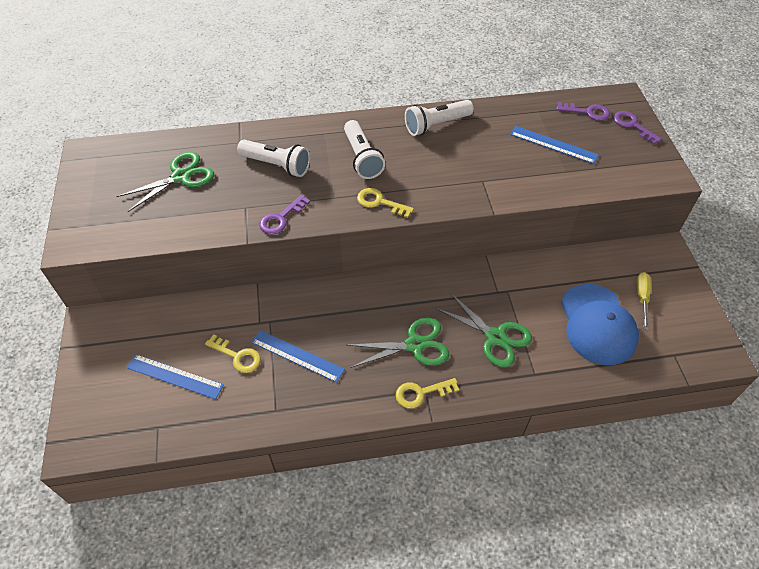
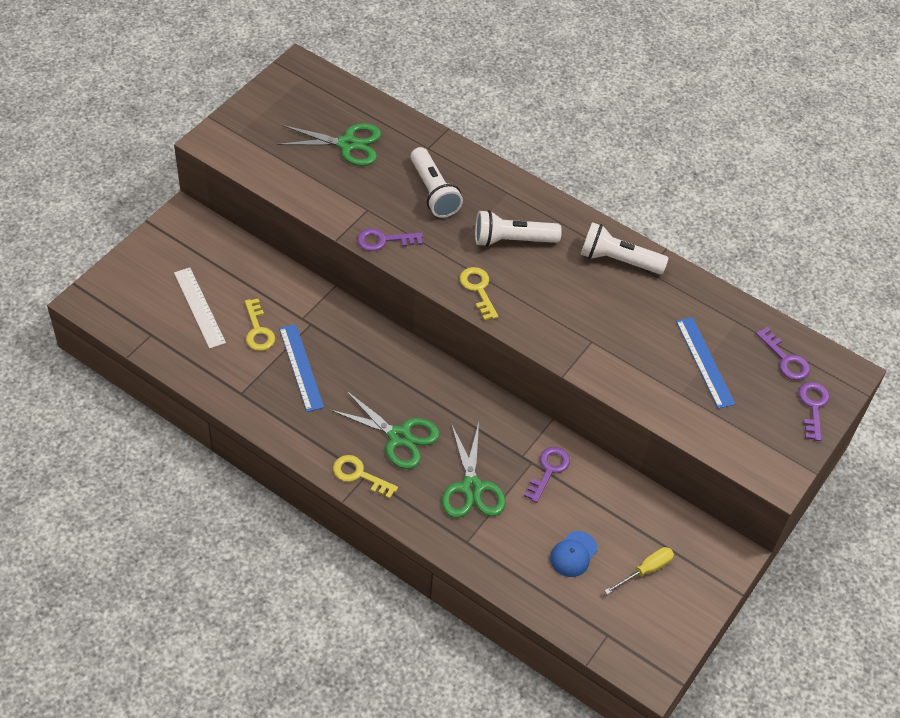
camera: 40 degrees right, 0 degrees up
blue ruler [126,354,224,399] -> white ruler [174,268,226,349]
white flashlight [344,120,385,179] -> white flashlight turned 60 degrees clockwise [475,210,562,247]
blue cap [561,284,639,365] -> blue cap [550,531,598,577], size x0.48
none -> purple key [524,447,570,503]

